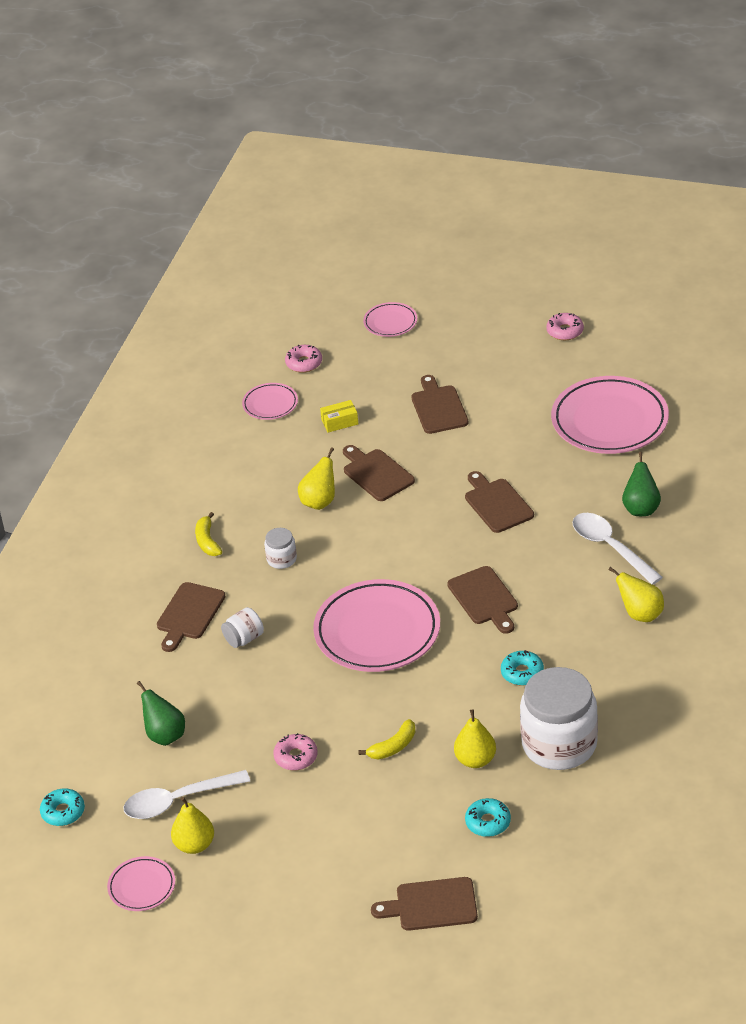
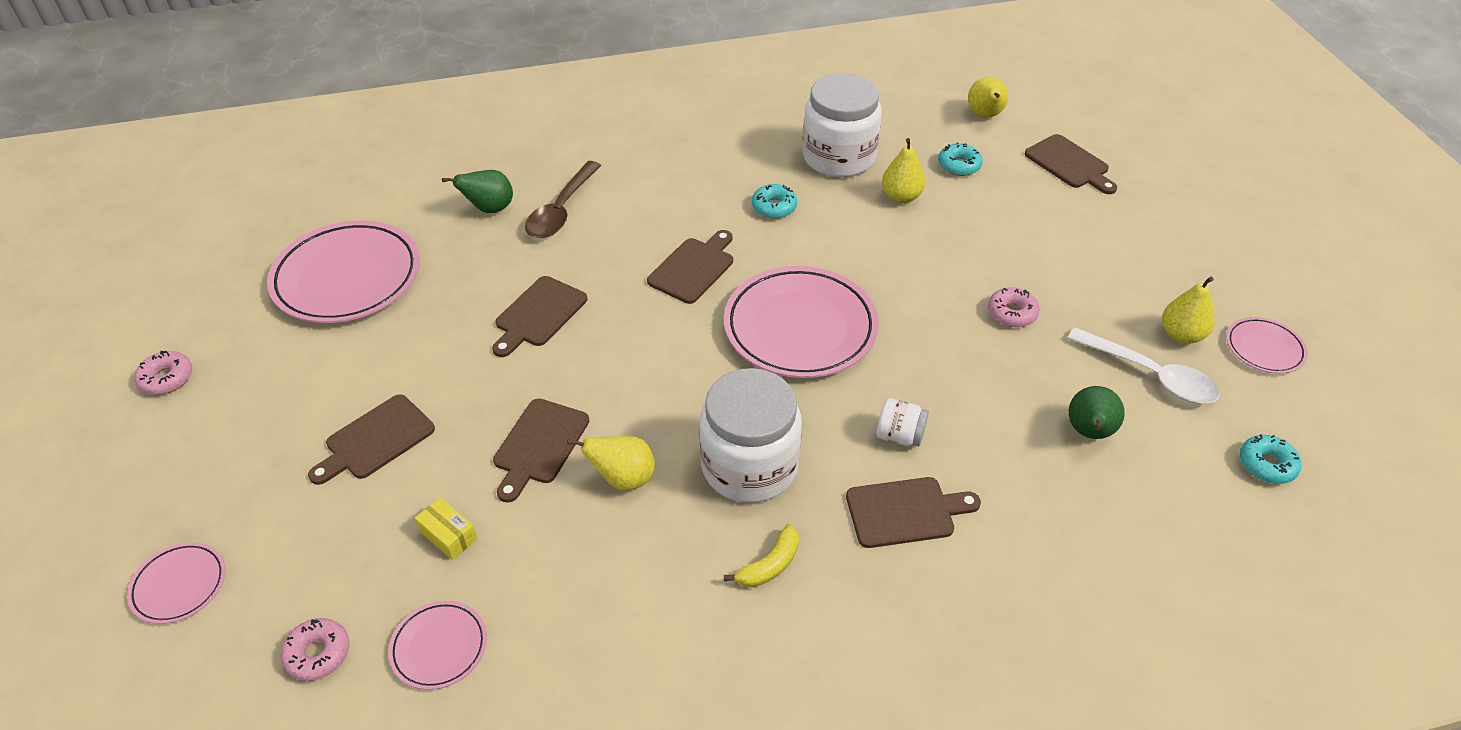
camera: 125 degrees left, 5 degrees up
white jar [264,528,297,569] -> white jar [700,368,802,503], size x2.27
yellow banana [358,719,415,760] -> none
white spoon [572,513,663,585] -> brown spoon [525,161,602,238]
yellow pear [609,567,664,622] -> yellow pear moved to [968,77,1008,118]

